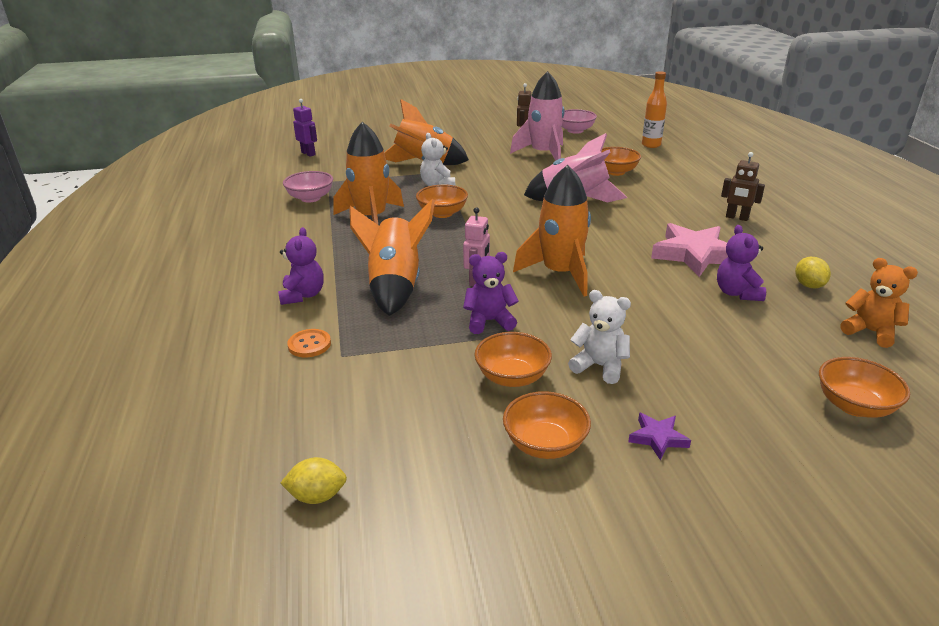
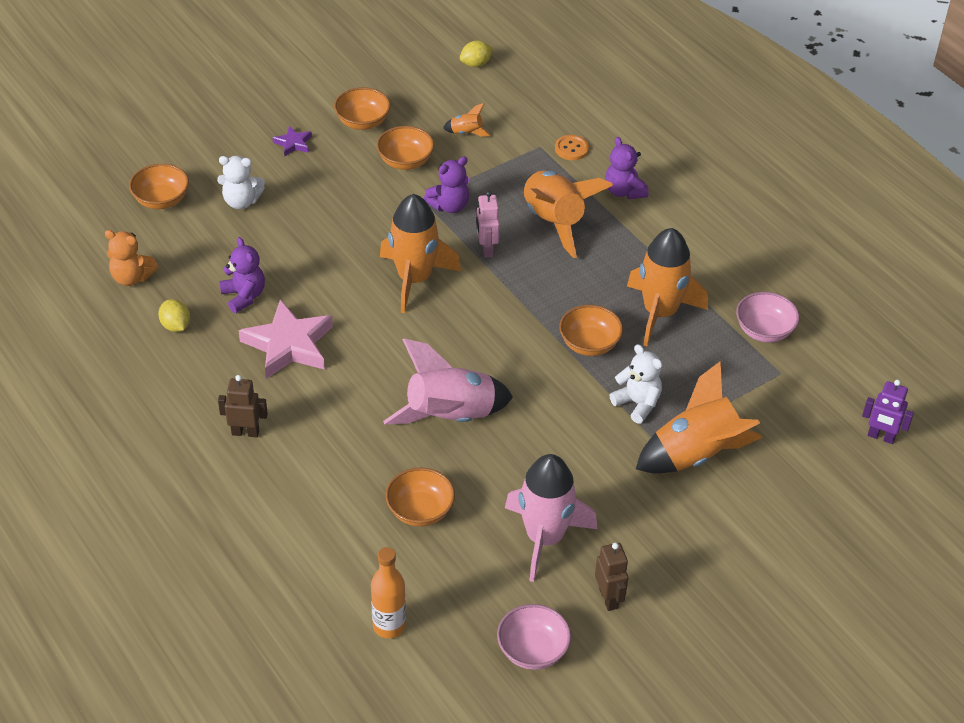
camera: 155 degrees right, 15 degrees up
white teddy bear [568,290,631,384] -> white teddy bear moved to [217,156,265,209]
none -> orange rocket [443,103,491,137]

